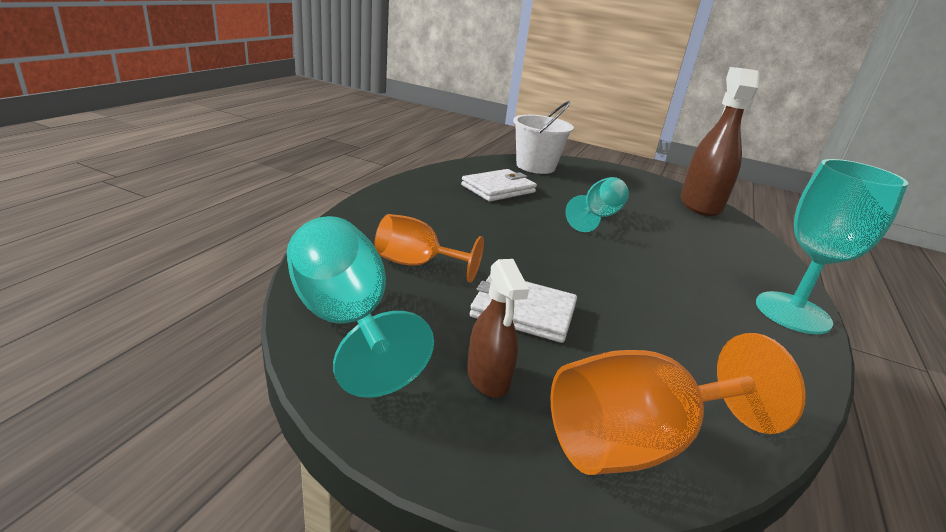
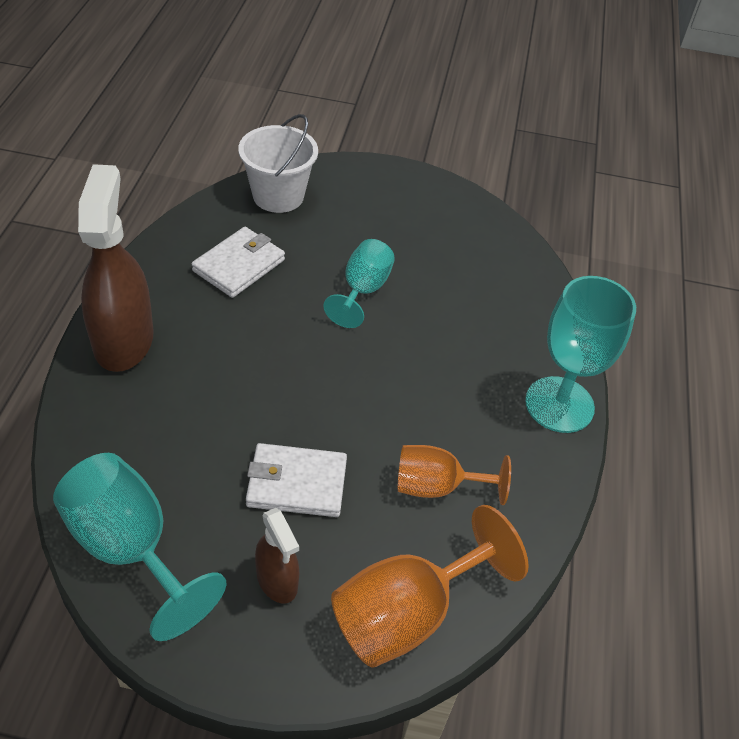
camera: 15 degrees left, 20 degrees up
orange goblet [374,214,484,282] -> orange goblet moved to [398,445,511,505]
brown spray bottle [681,67,760,216] -> brown spray bottle moved to [78,164,154,372]

